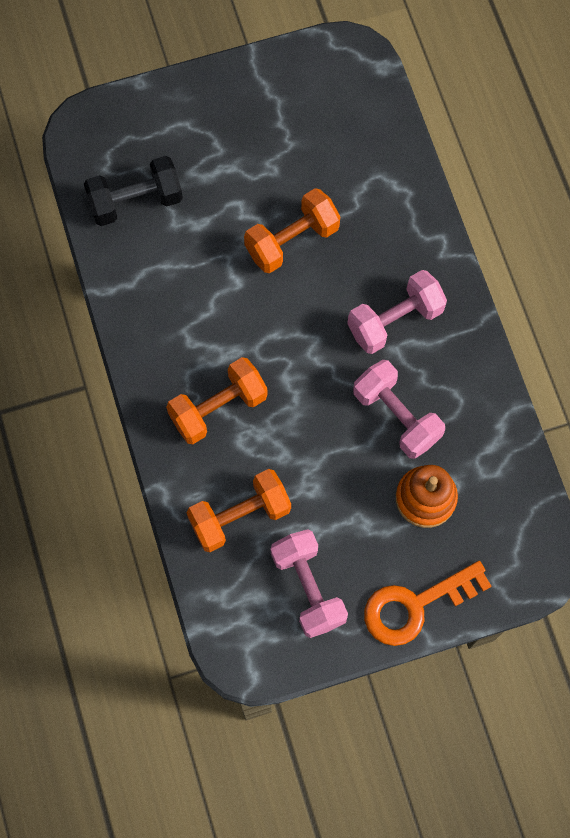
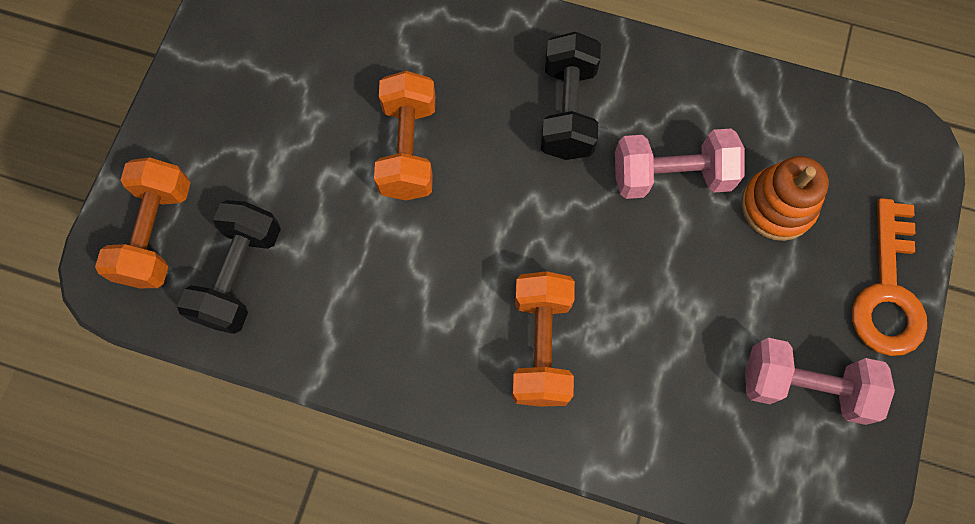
camera: 55 degrees left, 0 degrees up
orange dumbbell [187,469,291,552] -> orange dumbbell moved to [95,157,190,288]
pink dumbbell [347,270,447,354] -> black dumbbell [541,32,601,160]

